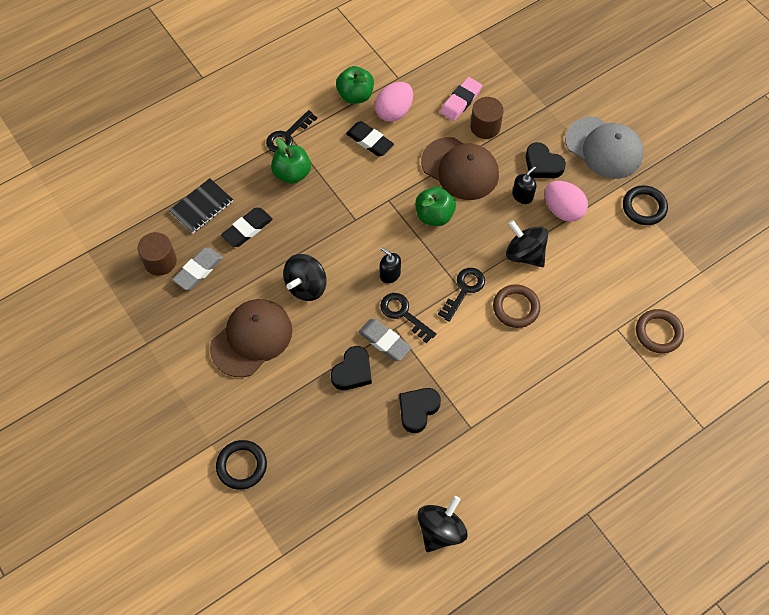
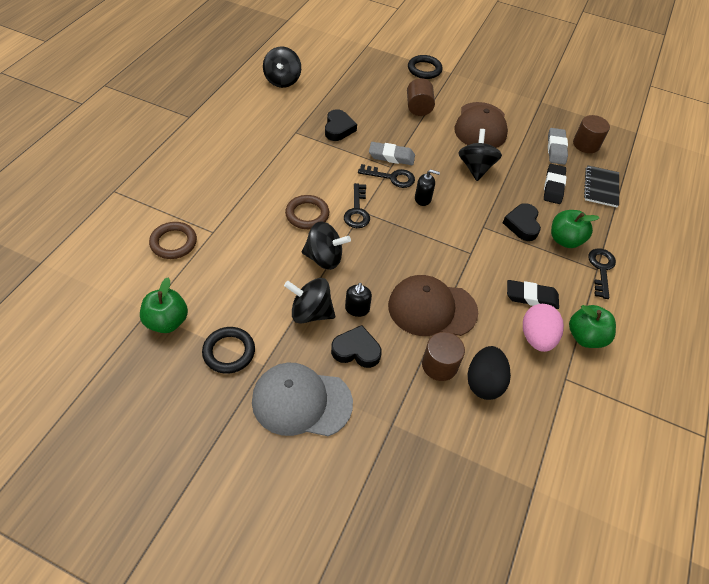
camera: 145 degrees right, 10 degrees down
black heart [331,346,372,390] -> black heart moved to [503,203,541,241]
green apple [415,187,456,226] -> green apple moved to [140,278,188,333]
pink eraser [440,77,482,121] -> black egg [468,346,511,400]
pink egg [545,181,588,222] -> black spinning top [284,278,335,323]
none -> brown cylinder [407,78,435,116]

